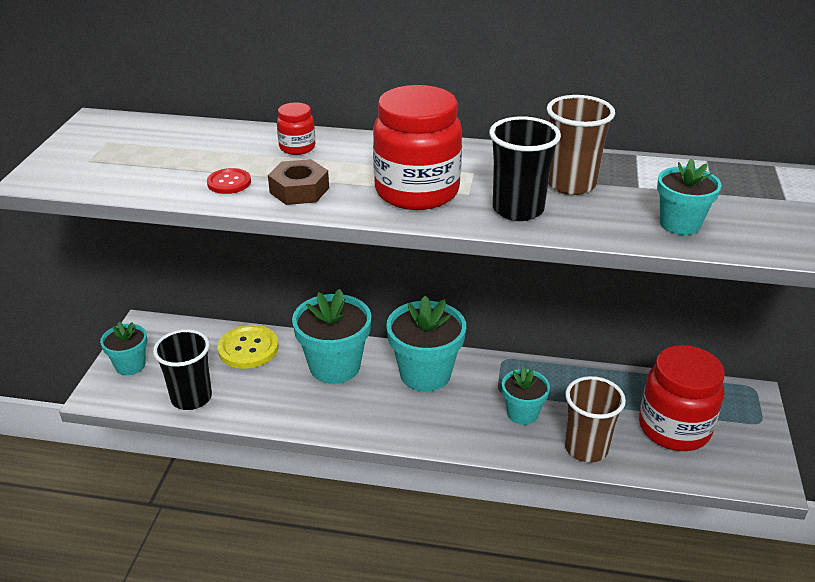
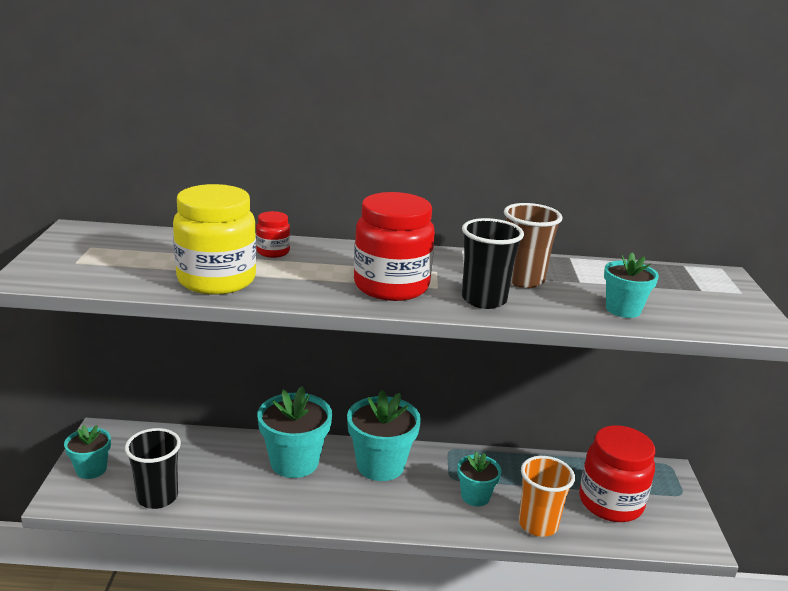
camera: 10 degrees left, 10 degrees down
red button [207,168,251,194] -> yellow jar [173,184,256,295]
yellow button [218,325,278,369] -> none
brown nut [268,159,329,205] -> none
brown cup [565,376,626,463] -> orange cup [519,456,575,537]

